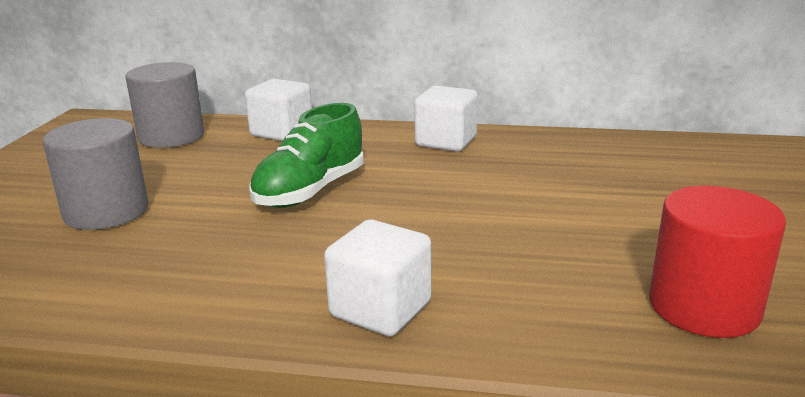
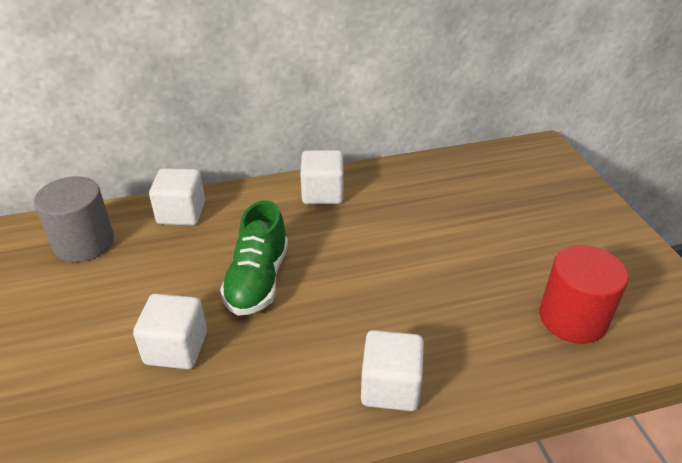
camera: 25 degrees left, 15 degrees up
grey cylinder [43,118,148,230] -> none
none -> white cube [133,294,207,369]

